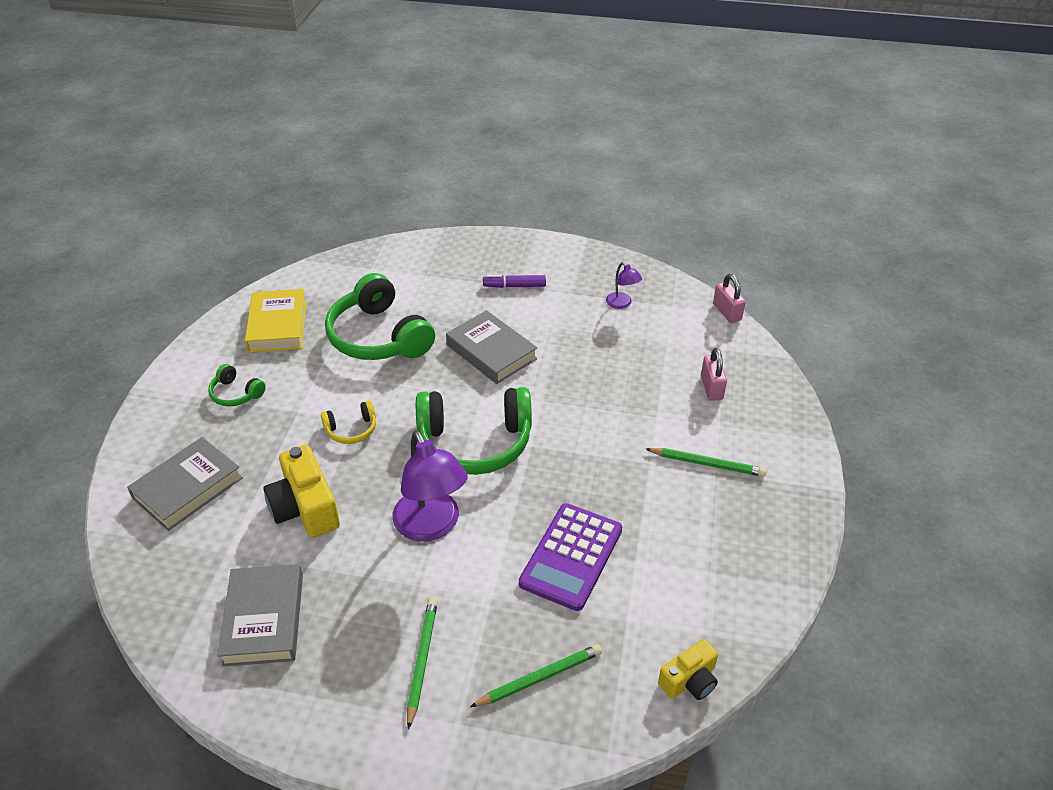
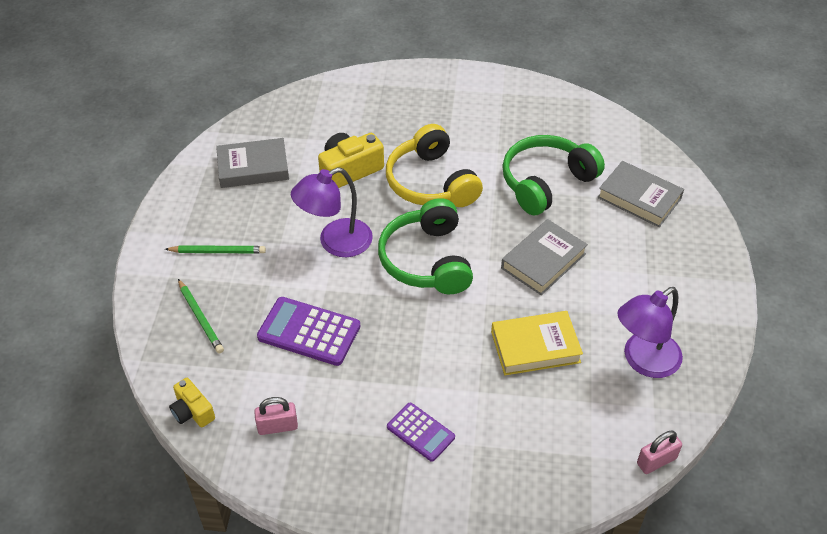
camera: 85 degrees right, 5 degrees up
grey book [127,437,243,531] -> grey book moved to [597,161,684,227]
green headphones [208,364,266,407] -> none
yellow book [245,289,307,352] -> yellow book moved to [491,311,583,375]
yellow headphones [321,401,376,444] -> yellow headphones [386,124,483,207], size x2.16
purple marker [483,275,546,288] -> none
purple lamp [606,262,642,309] -> purple lamp [617,287,683,378], size x2.07
green pencil [646,448,766,477] -> purple calculator [387,403,455,462]
pink padlock [701,348,727,401] -> pink padlock moved to [254,397,298,435]

